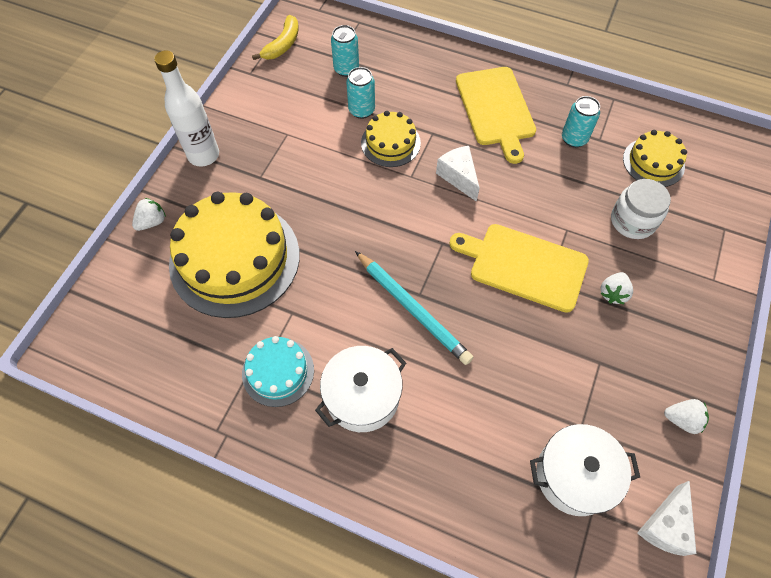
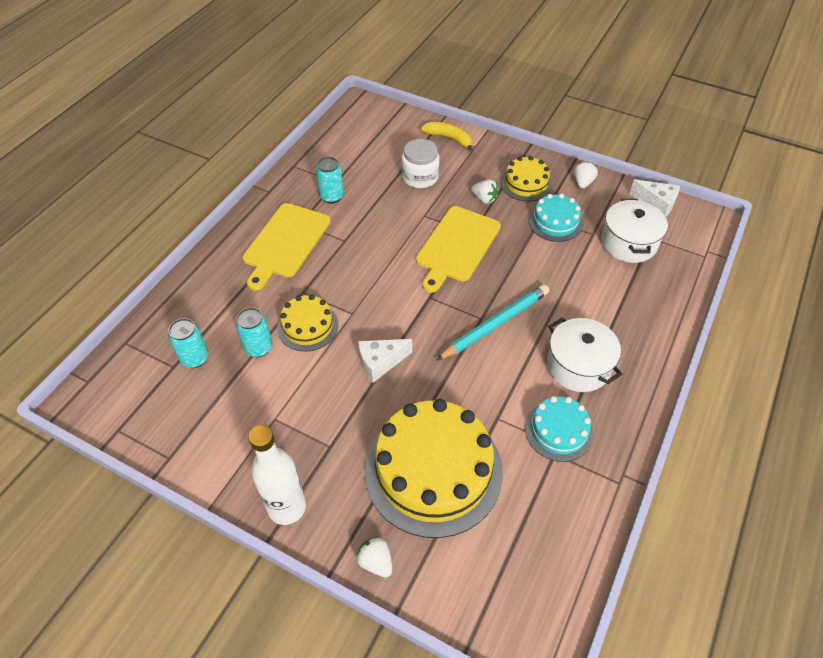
camera: 85 degrees left, 10 degrees down
yellow banana [252,15,299,60] -> yellow banana moved to [421,122,474,152]
white cheese [436,146,480,202] -> white cheese moved to [358,339,412,383]
yellow cutting board [456,67,536,164] -> yellow cutting board turned 120 degrees clockwise [242,203,331,291]
yellow cake [623,130,687,187] -> yellow cake moved to [500,156,552,202]
none -> turquoise cake [528,193,583,242]

